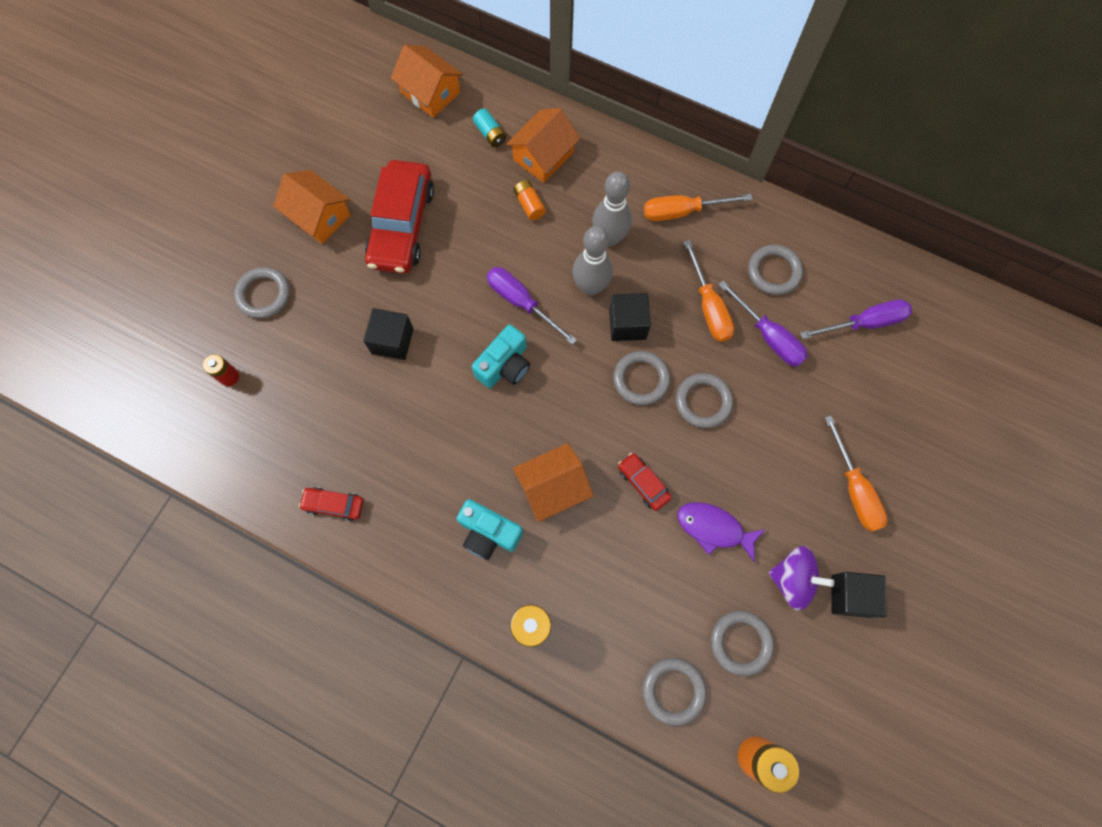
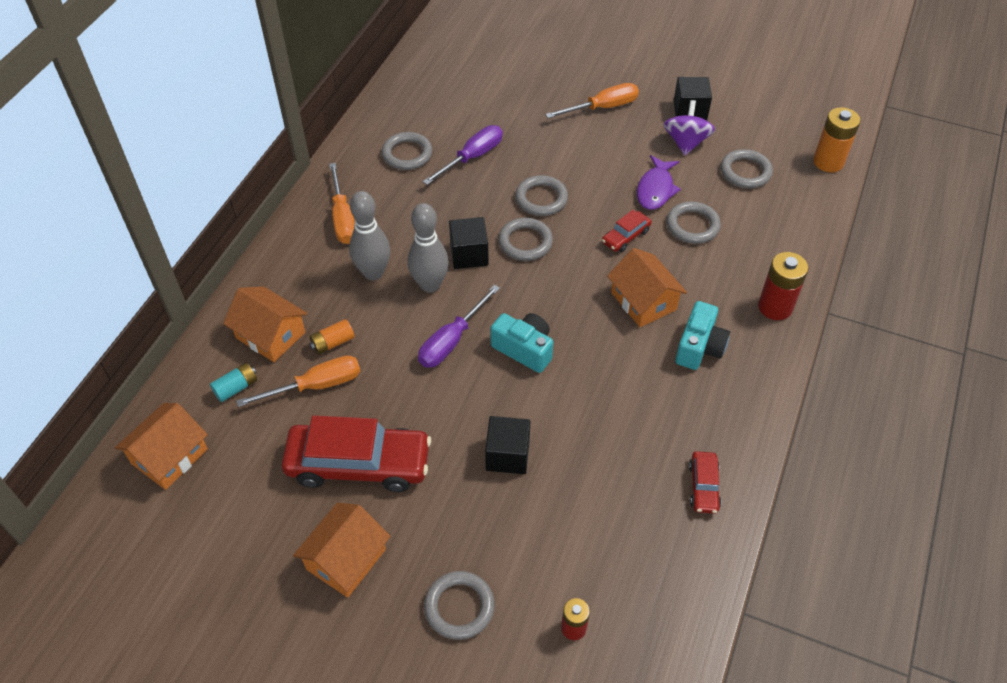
camera: 95 degrees left, 20 degrees down
grey ring [642,658,706,726] -> grey ring moved to [667,201,721,244]
orange screwdriver [684,240,734,342] -> orange screwdriver moved to [236,355,361,407]
purple screwdriver [800,299,912,339] -> none

